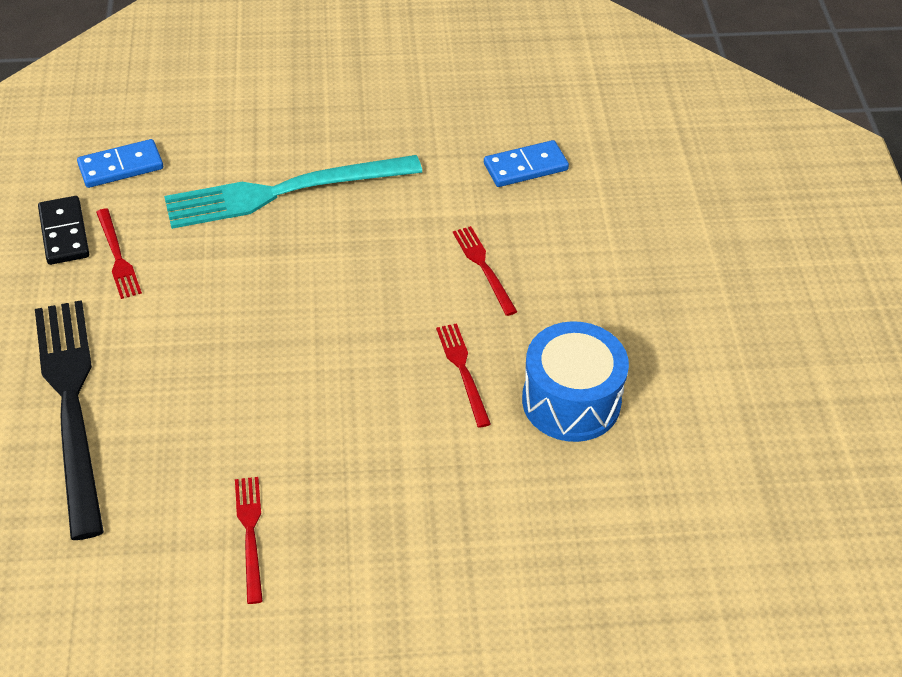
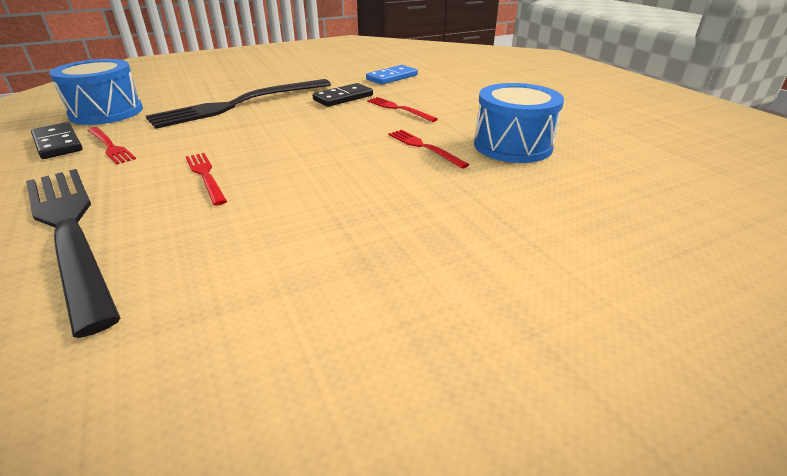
camera: 20 degrees left, 15 degrees down
blue domino [77,139,163,188] -> blue drum [49,59,143,125]
turquoise fork [164,155,422,229] -> black fork [146,79,331,129]
red fork [235,477,263,604] -> red fork moved to [186,153,227,206]
none -> black domino [313,83,373,107]

